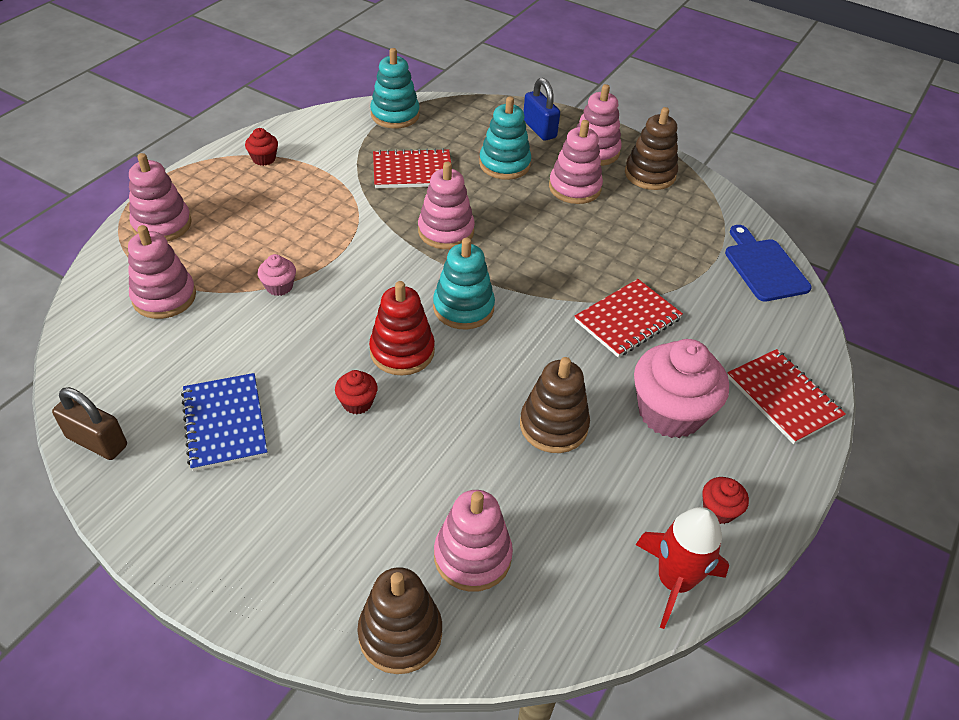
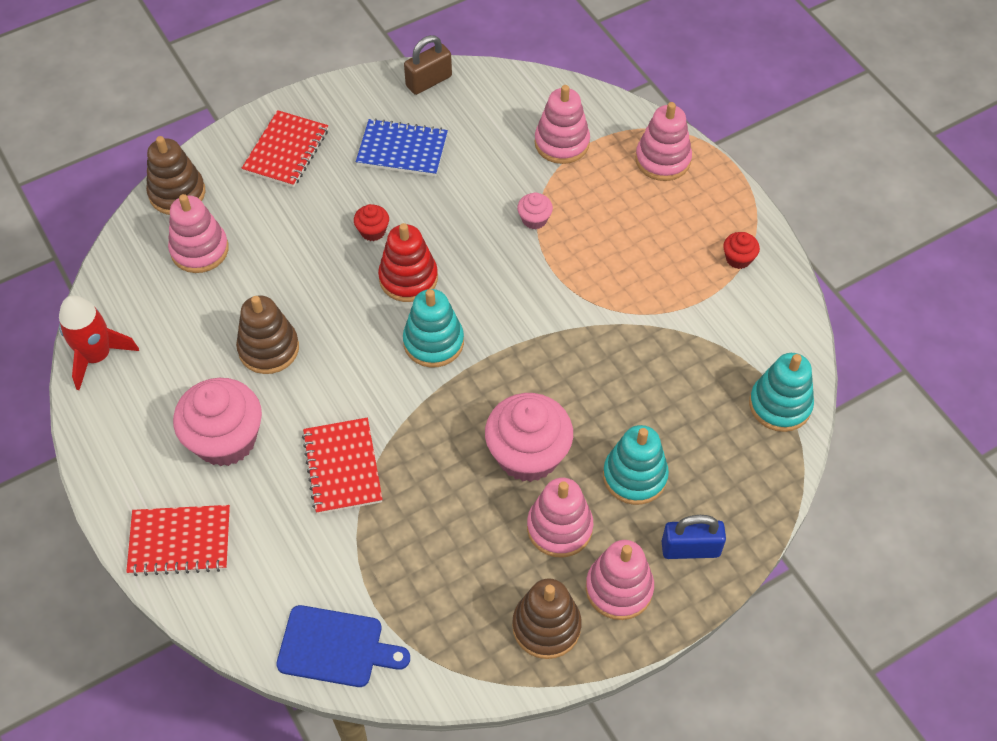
camera: 120 degrees right, 10 degrees up
red notebook [373,148,451,188] -> red notebook moved to [241,110,328,187]
pink stacking toy [418,162,475,249] -> none
red cupcake [702,477,749,524] -> none
none -> pink cupcake [485,393,573,482]

